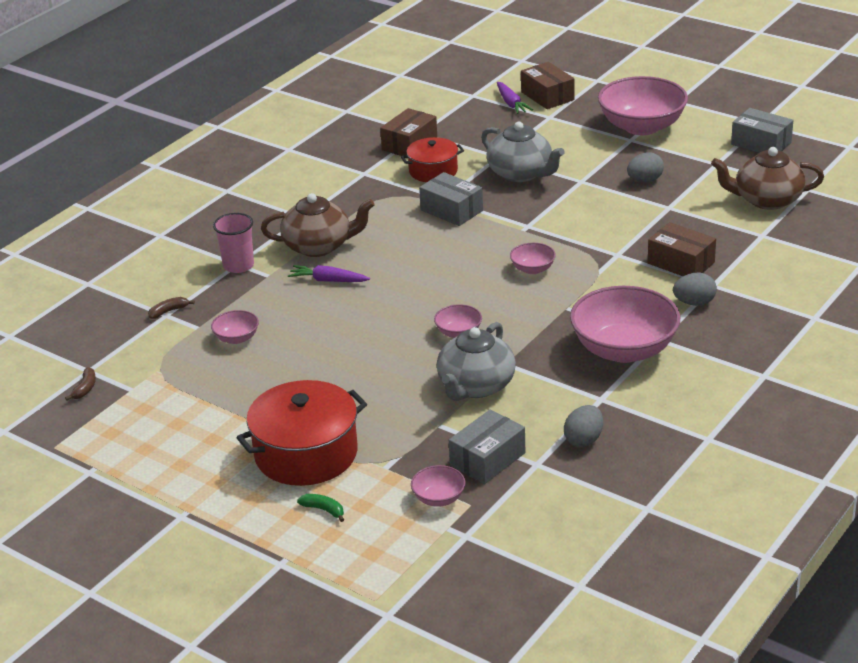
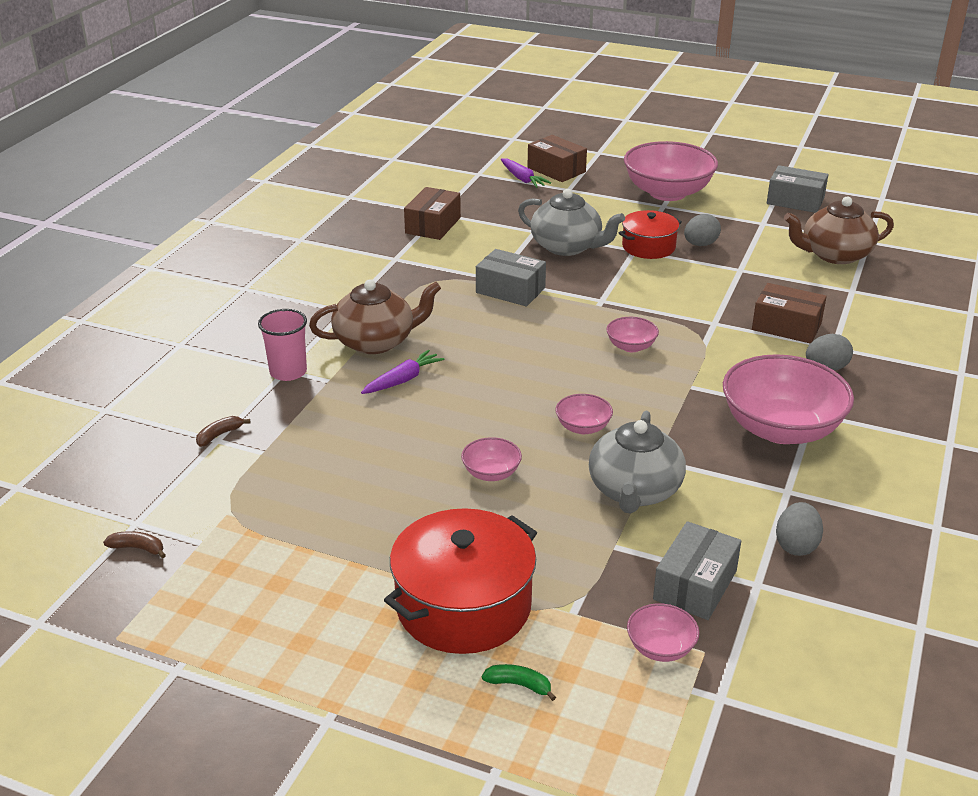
camera: 15 degrees left, 0 degrees up
brown banana [65,367,96,401] -> brown banana turned 75 degrees counterclockwise [103,531,166,558]
pink bowl [211,310,259,344] -> pink bowl moved to [461,437,522,481]
purple carrot [288,265,370,282] -> purple carrot turned 135 degrees clockwise [361,350,444,394]
red pot [401,137,464,182] -> red pot moved to [619,210,682,259]

